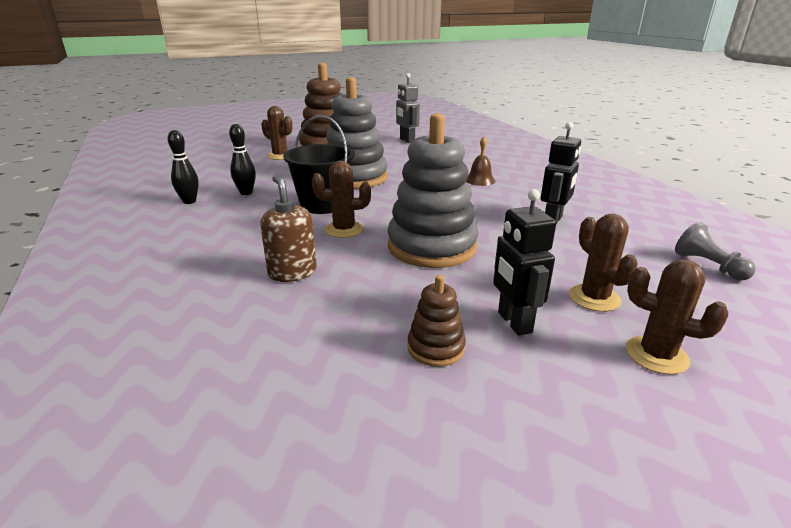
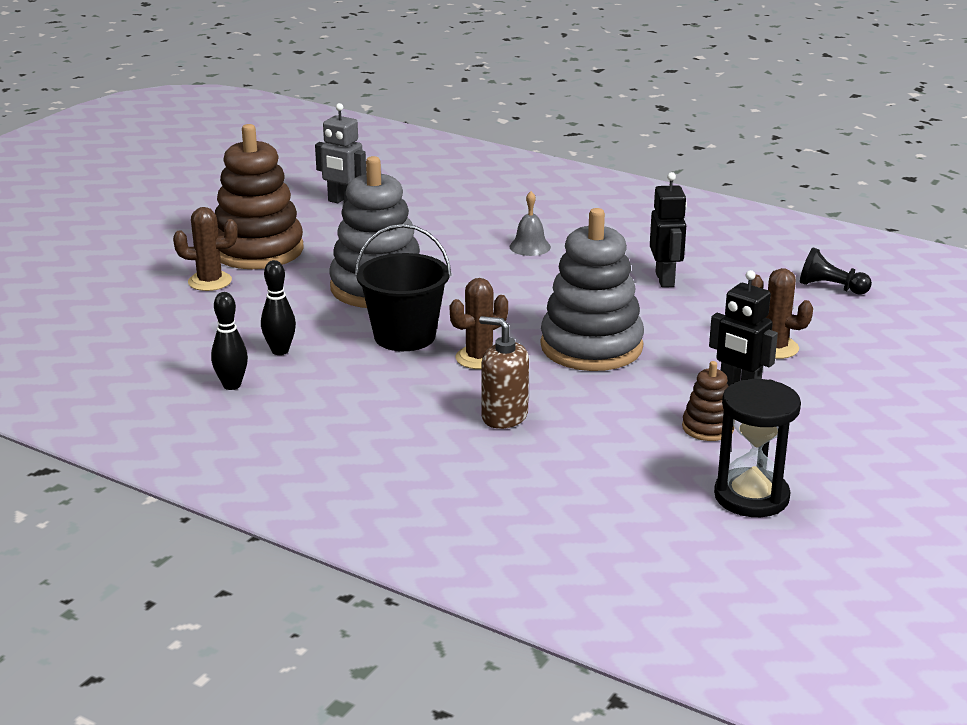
camera: 35 degrees left, 0 degrees up
brown bell [466,137,496,186] -> grey bell [510,191,551,256]
brown cactus [626,259,728,375] -> none
grey pawn [675,222,756,280] -> black pawn [800,247,872,295]
none -> black hourglass [714,379,801,517]

